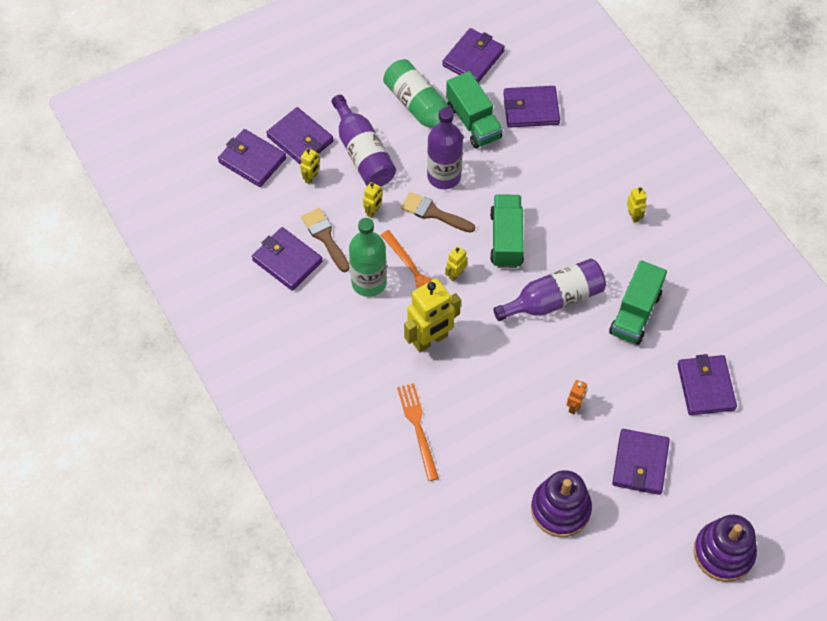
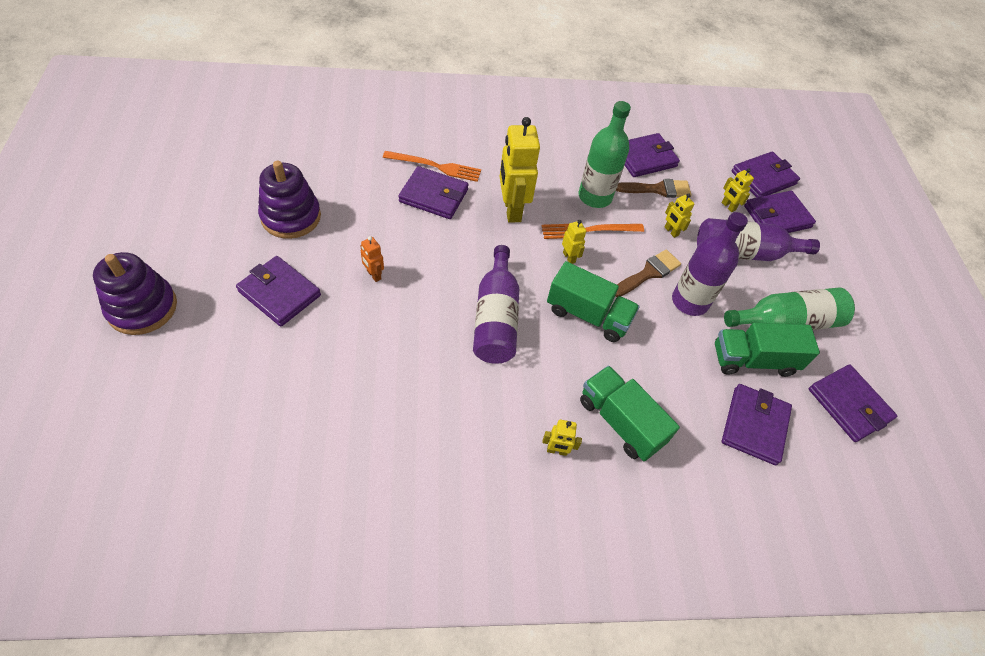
camera: 110 degrees right, 5 degrees down
green truck [609,260,667,345] -> green truck moved to [580,365,680,461]
purple wallet [677,354,737,415] -> purple wallet moved to [398,166,469,219]

